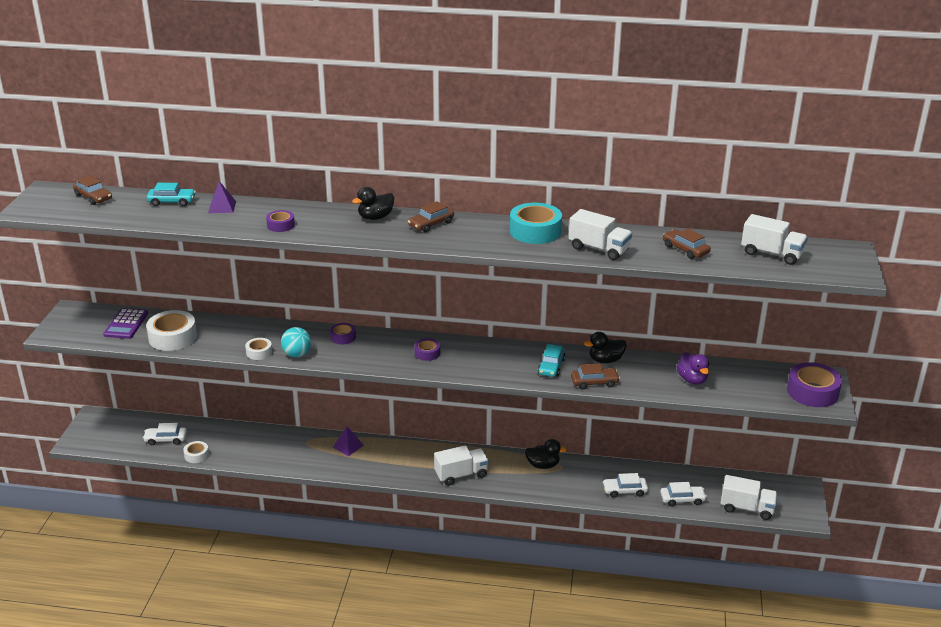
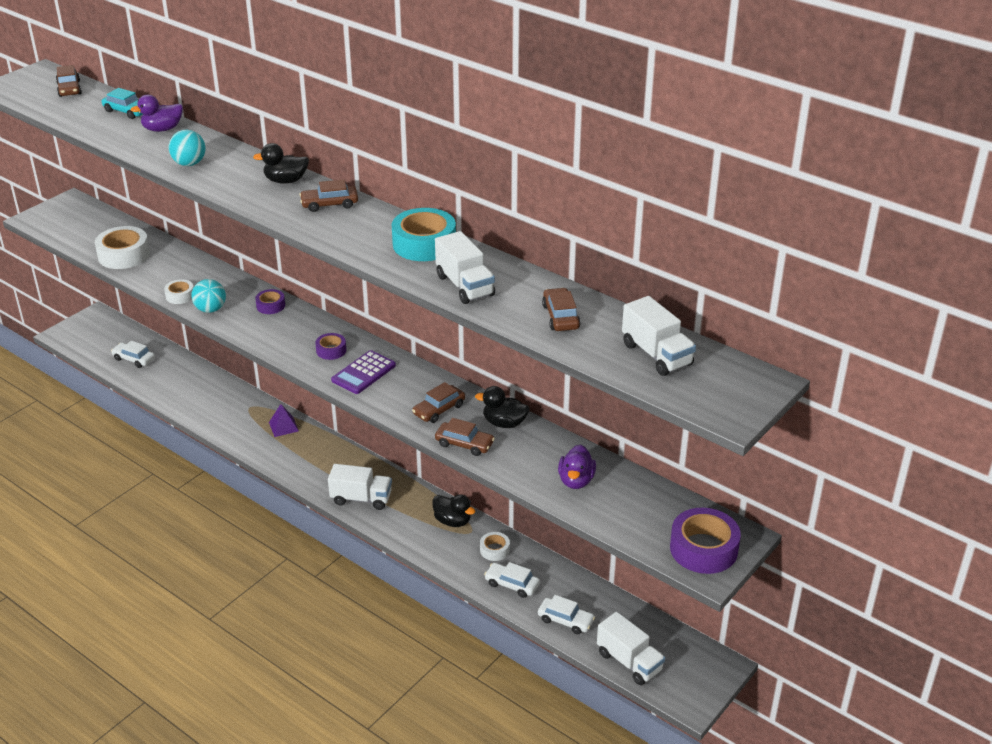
camera: 30 degrees right, 5 degrees up
purple calculator [103,308,148,339] -> purple calculator moved to [331,350,396,394]
white tape [183,441,209,463] -> white tape moved to [480,532,510,561]
purple pyramid [208,181,236,213] -> purple duck [131,95,183,132]
purple tape [266,210,295,232] -> turquoise ball [169,130,206,166]
turquoise car [538,344,566,377] -> brown car [412,382,465,423]

